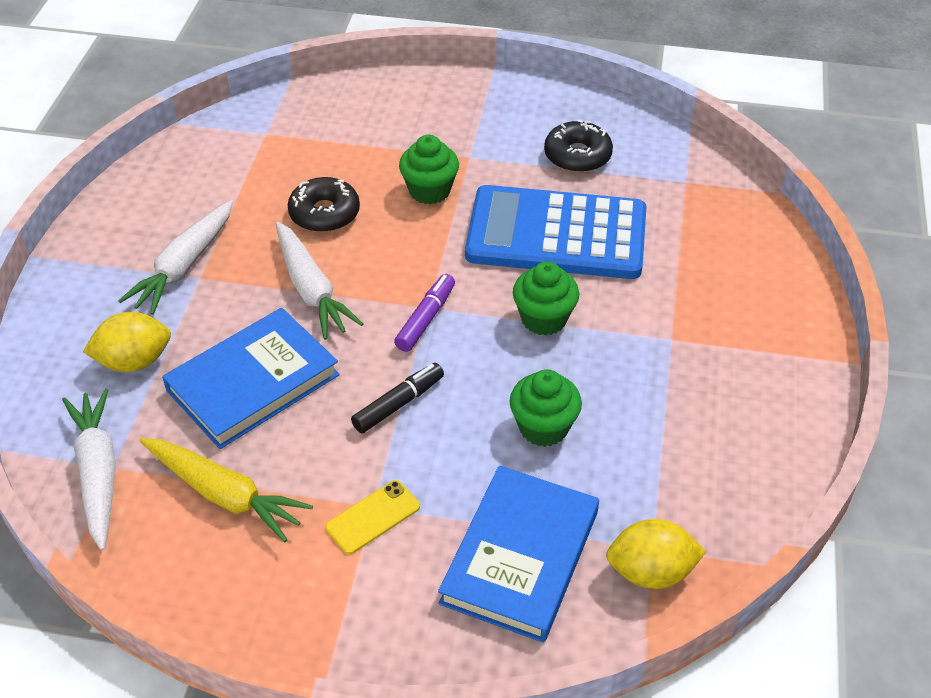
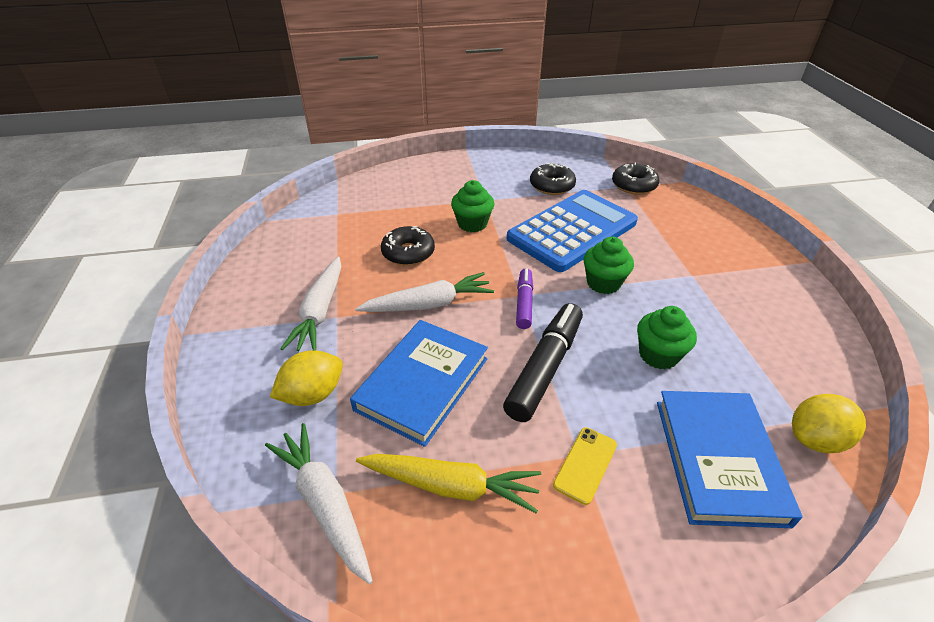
camera: 20 degrees left, 5 degrees down
white carrot [276,222,363,340] -> white carrot turned 60 degrees counterclockwise [355,272,494,312]
black marker [351,363,444,433] -> black marker [503,303,583,422], size x1.71
blue calculator [465,185,647,279] -> blue calculator turned 150 degrees clockwise [507,190,638,272]
none -> black donut [612,163,659,195]

